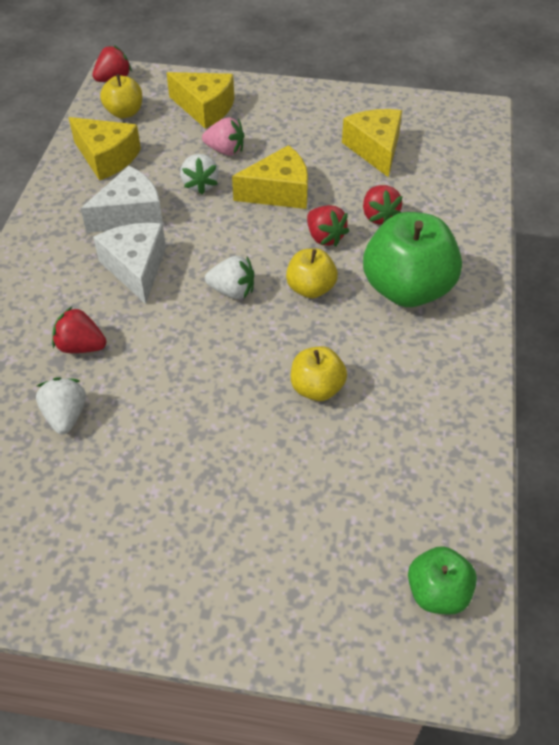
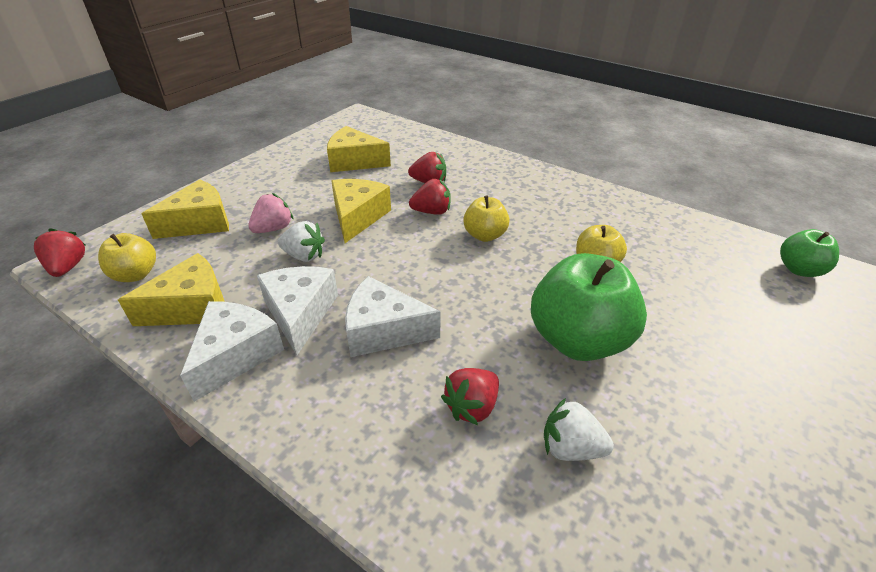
camera: 65 degrees left, 10 degrees down
white strawberry [205,256,254,299] -> none
green apple [363,212,462,307] -> green apple moved to [531,253,647,361]
none -> white cheese [180,301,284,402]

